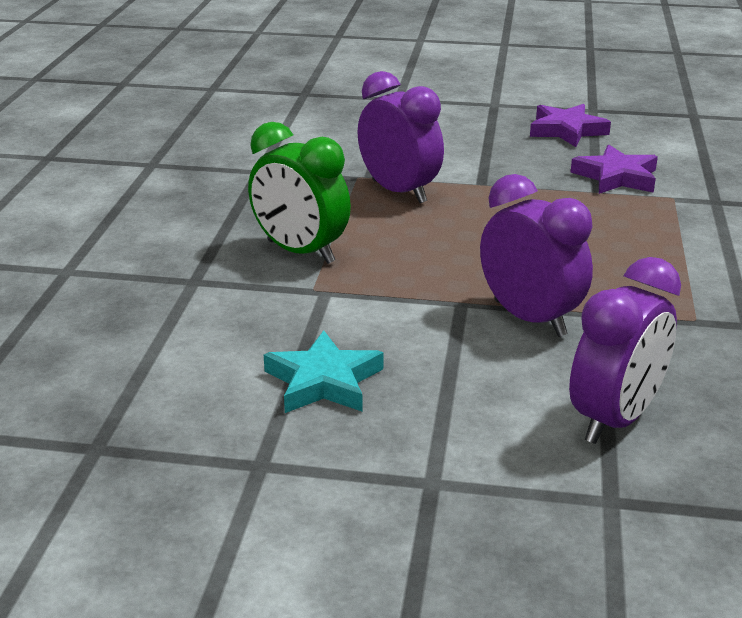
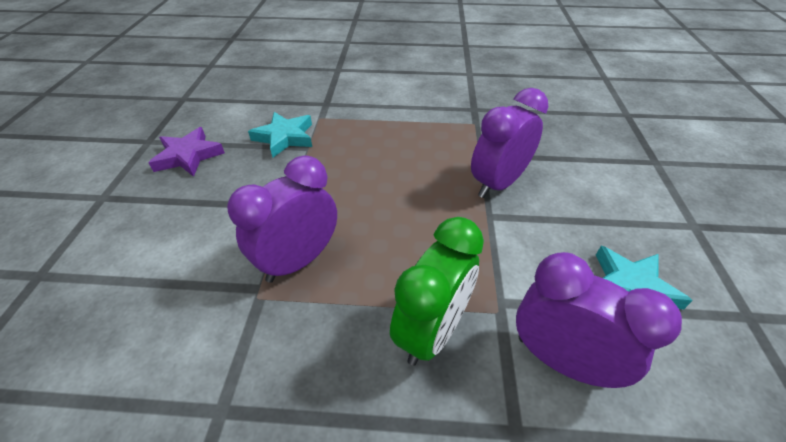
camera: 95 degrees left, 15 degrees up
purple clock [569,257,681,444] -> purple clock moved to [516,252,682,388]
purple star [570,144,658,194] -> turquoise star [248,112,312,157]

